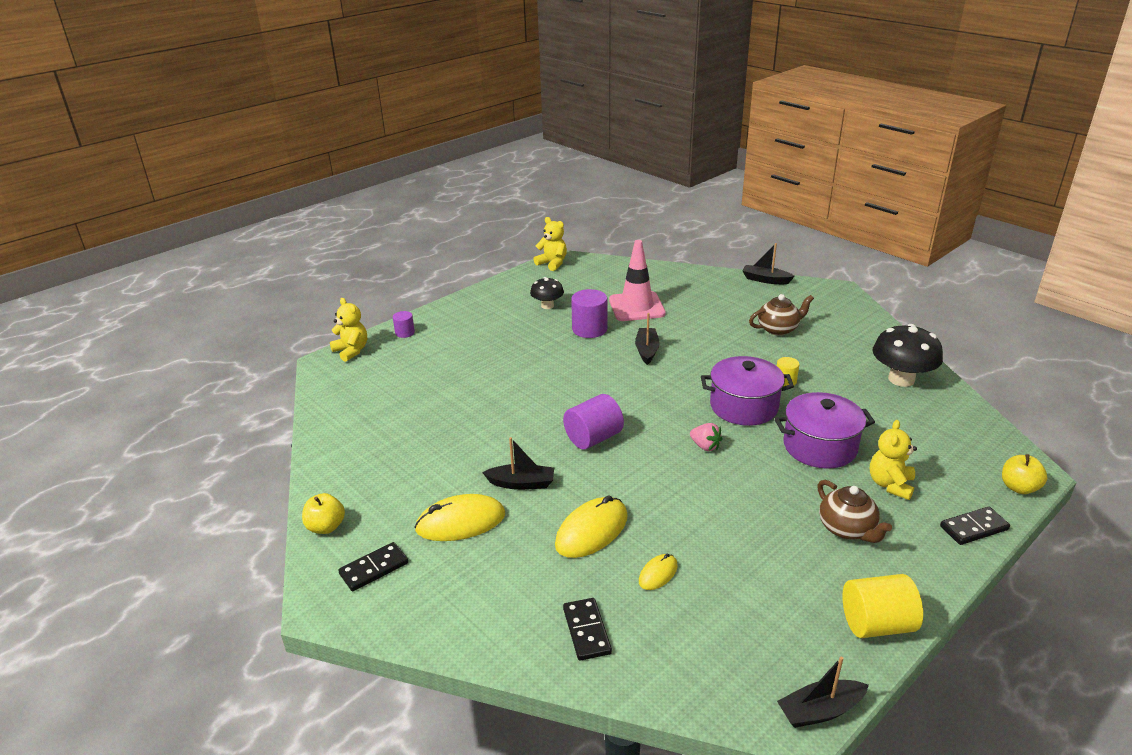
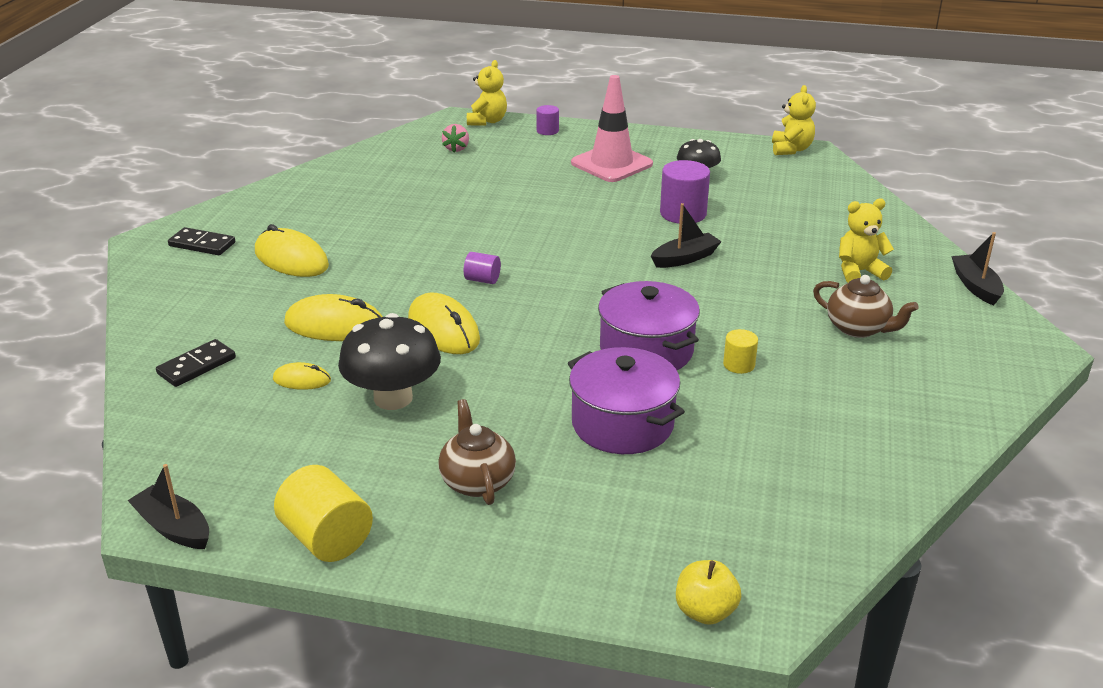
camera: 55 degrees right, 0 degrees up
yellow apple [302,493,345,534] -> none
black boat [482,437,554,490] -> none
purple cylinder [563,394,624,450] -> purple cylinder [464,252,501,284], size x0.55
pink traffic cone [609,240,666,321] -> pink traffic cone moved to [571,75,653,182]
pink strawberry [690,423,723,451] -> pink strawberry moved to [442,124,469,152]
brown teapot [817,480,892,543] -> brown teapot turned 135 degrees clockwise [438,399,516,505]
yellow teddy bear [870,420,917,500] -> yellow teddy bear moved to [839,199,894,283]
black mushroom [873,324,943,387] -> black mushroom moved to [338,313,441,410]
black domino [940,507,1010,545] -> none
none -> yellow mouse [408,293,480,354]

